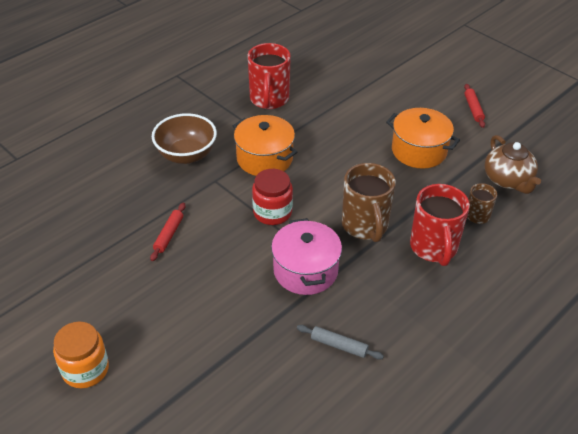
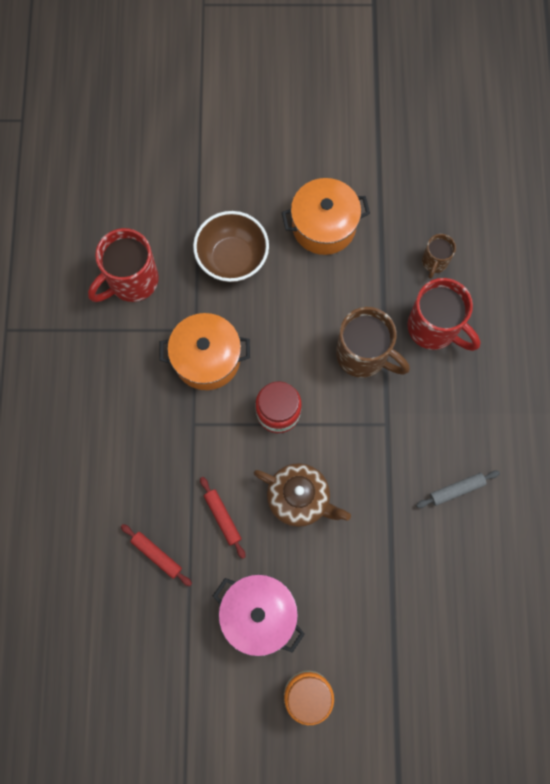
camera: 45 degrees left, 30 degrees up
brown bowl [152,113,217,164] -> brown bowl moved to [193,211,269,282]
red mug [248,43,291,109] -> red mug turned 90 degrees clockwise [88,228,159,302]
pink pot [271,218,342,295] -> pink pot moved to [213,574,305,656]
red rolling pin [464,84,485,128] -> red rolling pin moved to [121,524,192,586]
brown teapot [484,135,541,194] -> brown teapot moved to [253,463,351,527]

